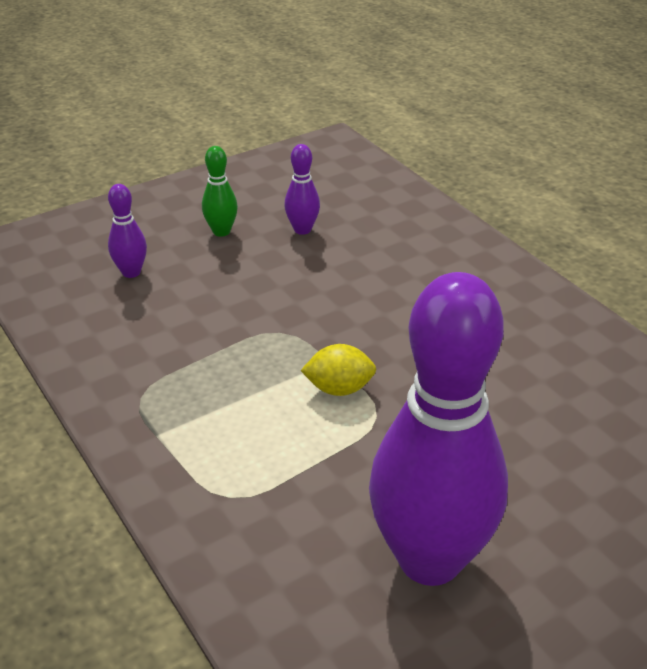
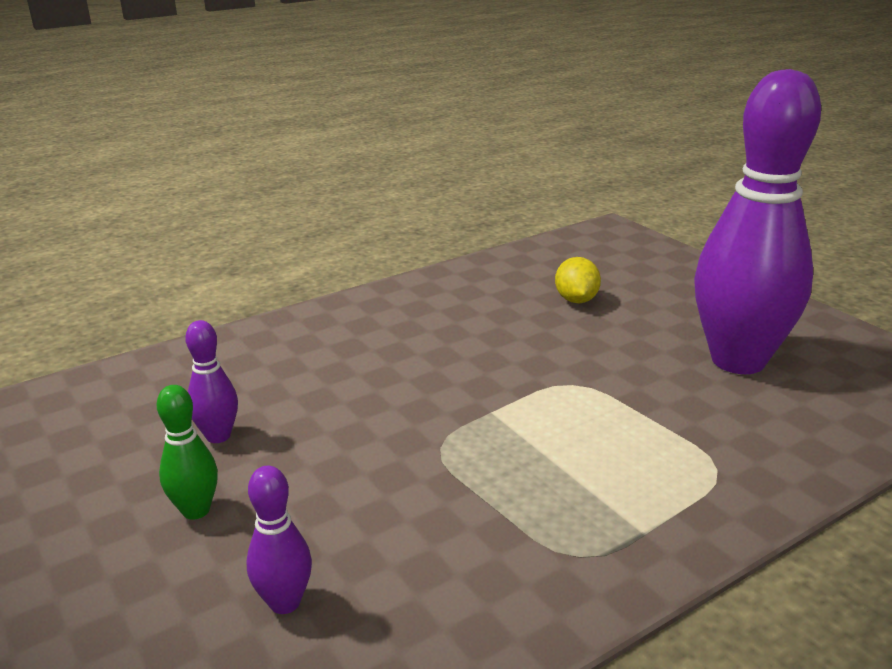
camera: 90 degrees left, 10 degrees down
yellow lemon [301,344,376,396] -> yellow lemon moved to [555,257,601,303]

